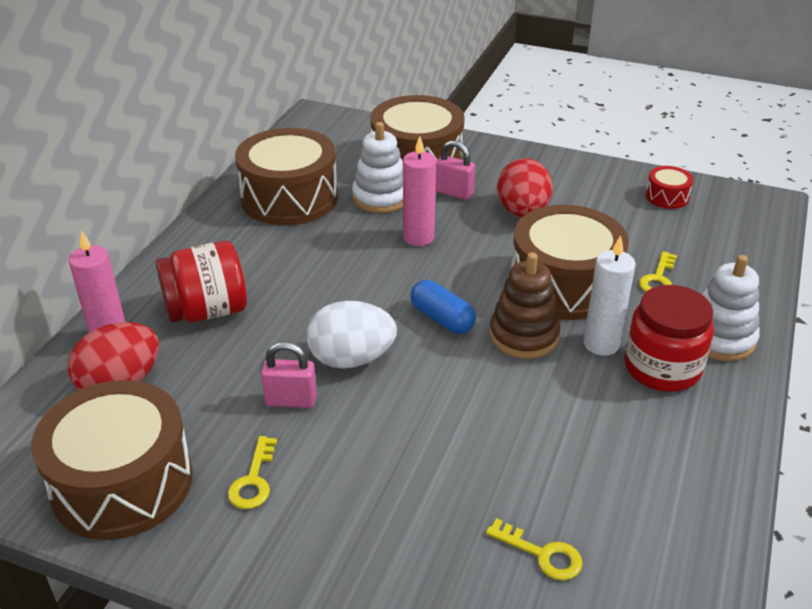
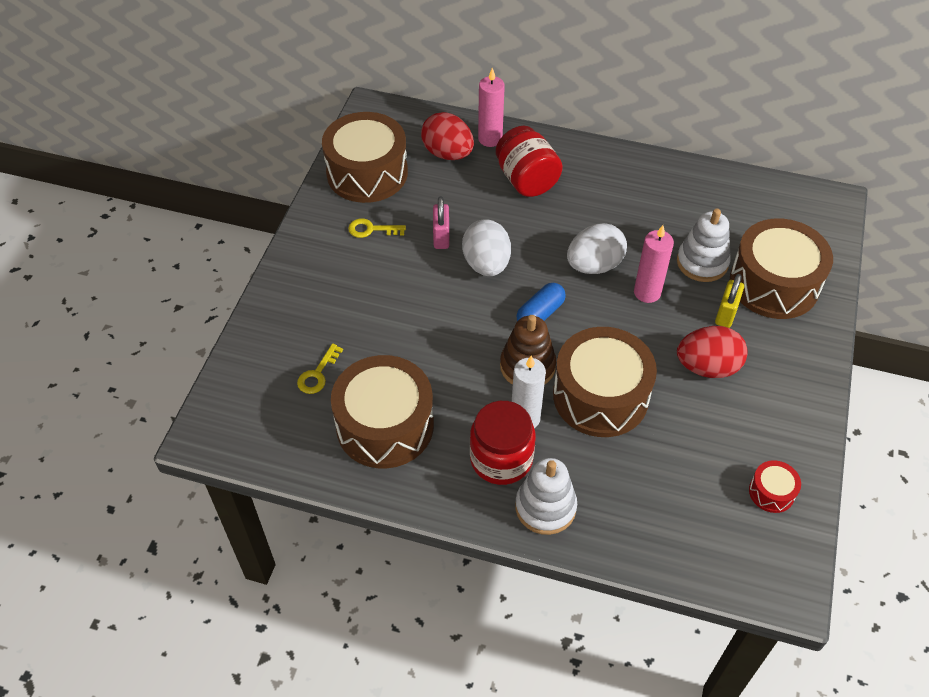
camera: 85 degrees right, 15 degrees up
brown drum [235,128,338,225] -> brown drum moved to [331,355,434,468]
pink padlock [435,140,475,200] -> yellow padlock [715,274,744,328]
yellow key [639,251,677,292] -> none
none -> white egg [567,223,627,274]

